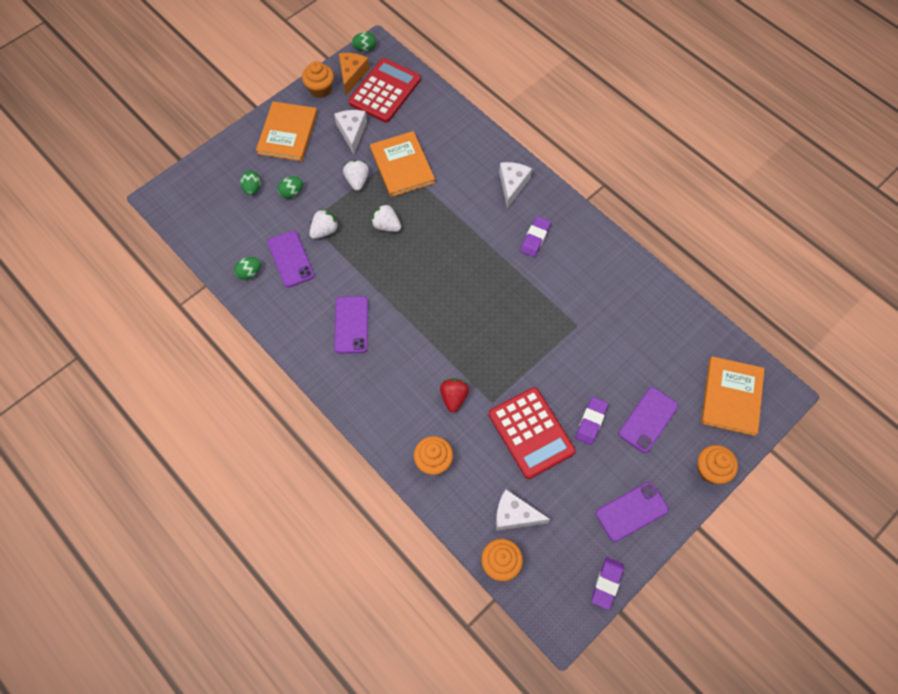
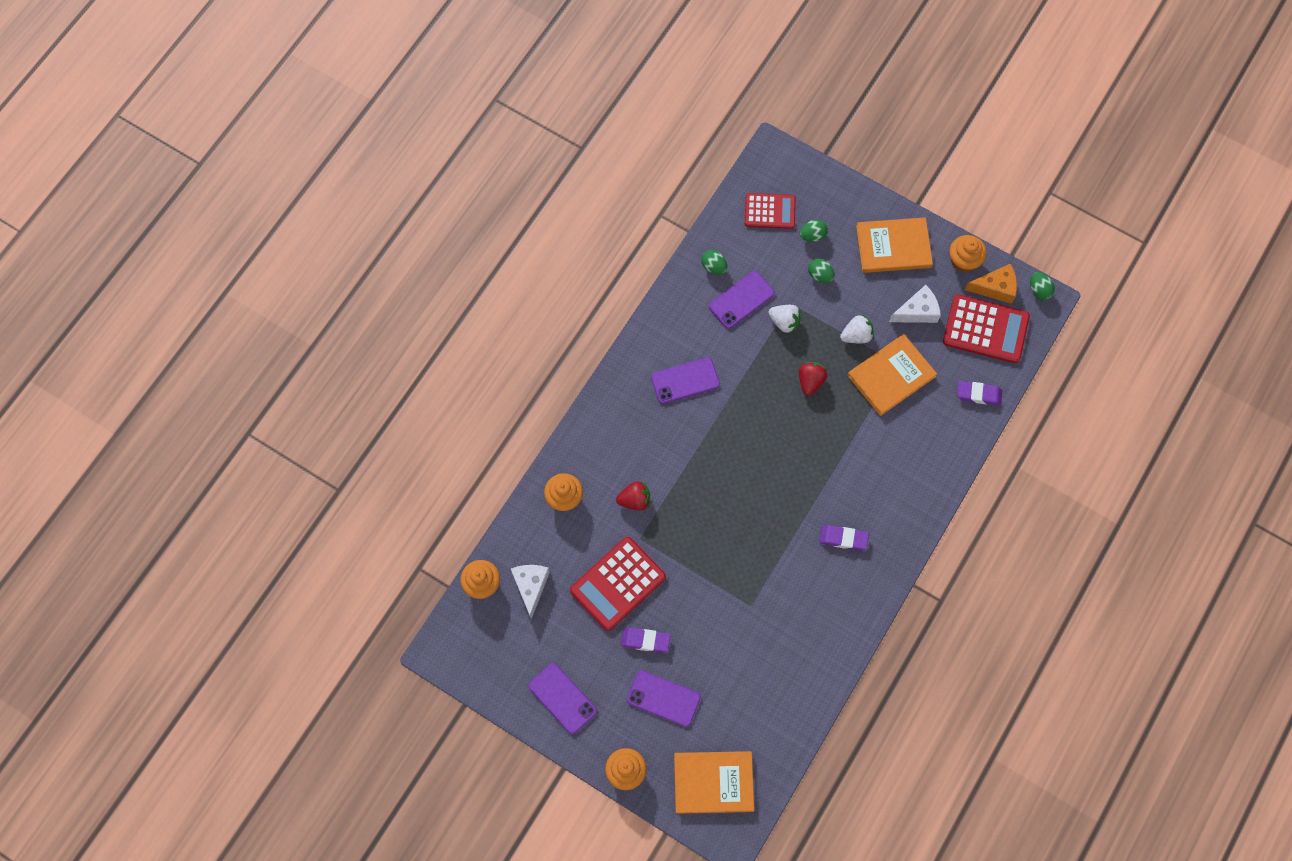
camera: 75 degrees right, 5 degrees up
white strawberry [371,204,401,232] -> red strawberry [799,362,828,396]
white cheese [499,162,532,209] -> none
purple eraser [591,557,624,610] -> purple eraser moved to [957,381,1002,406]
none -> red calculator [745,193,796,229]

